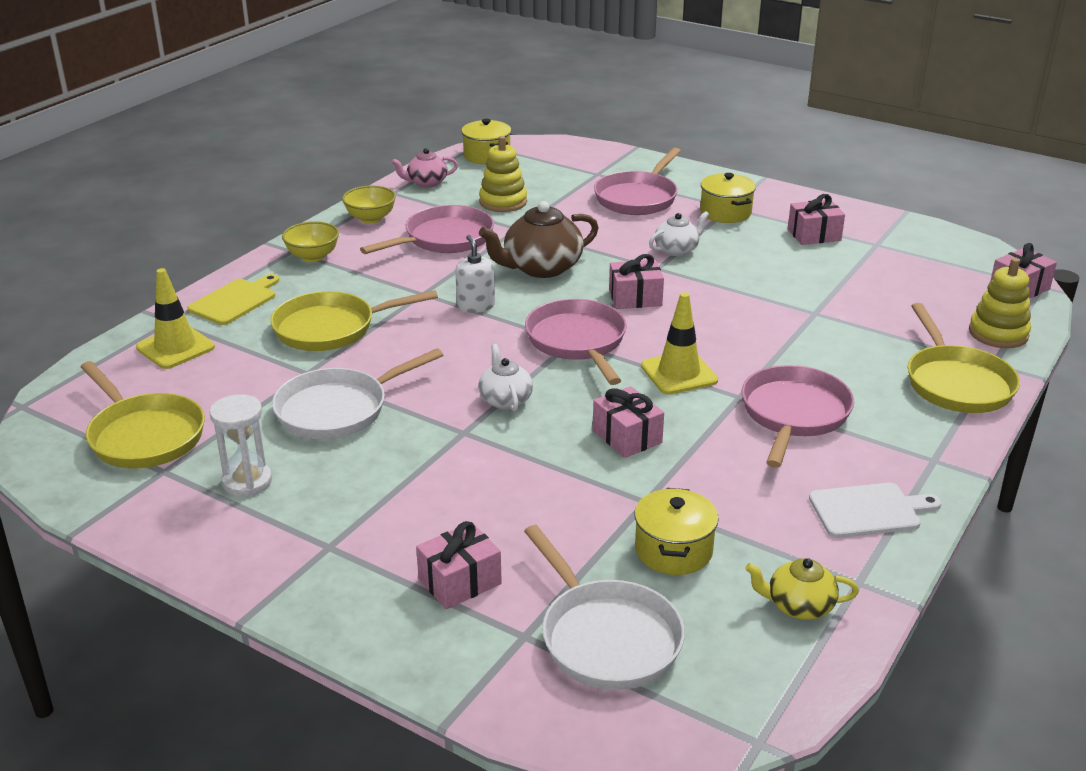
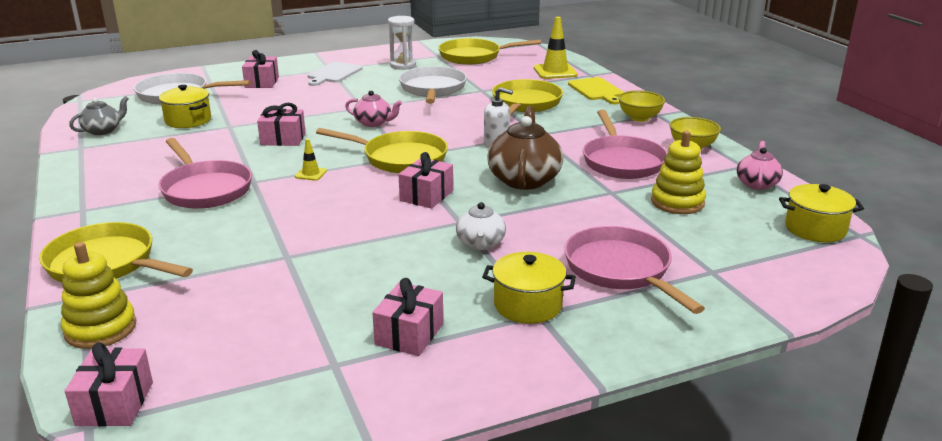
camera: 125 degrees right, 5 degrees down
white teapot [478,344,533,412] -> pink teapot [345,91,402,127]
pink pan [525,299,627,385] -> yellow pan [316,128,448,173]
yellow traffic cone [641,292,718,394] -> yellow traffic cone [295,139,327,181], size x0.51
yellow teapot [745,558,859,620] -> grey teapot [69,96,129,135]
white cutting board [809,483,942,538] -> white cutting board moved to [308,61,362,86]

